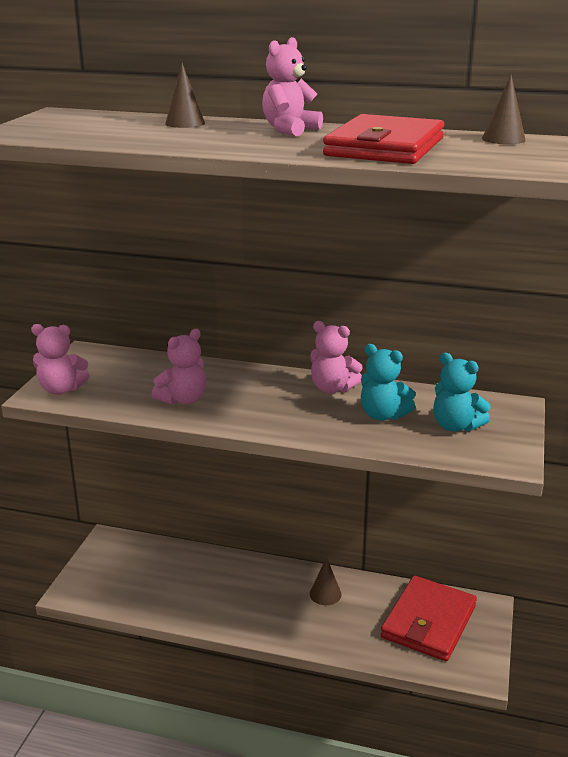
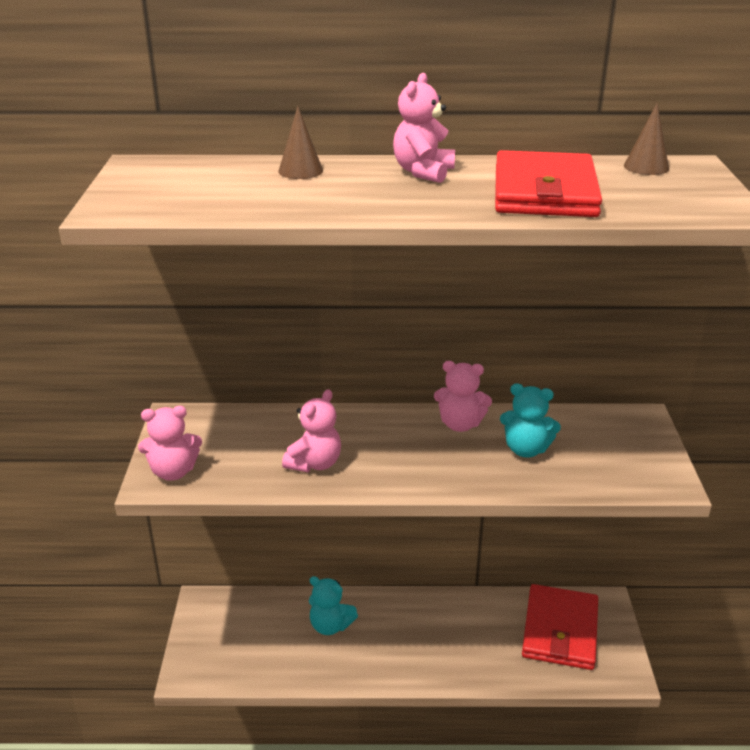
camera: 15 degrees left, 5 degrees up
brown cone [310,557,342,605] -> none
turquoise teddy bear [434,353,490,432] -> turquoise teddy bear moved to [309,576,358,635]

